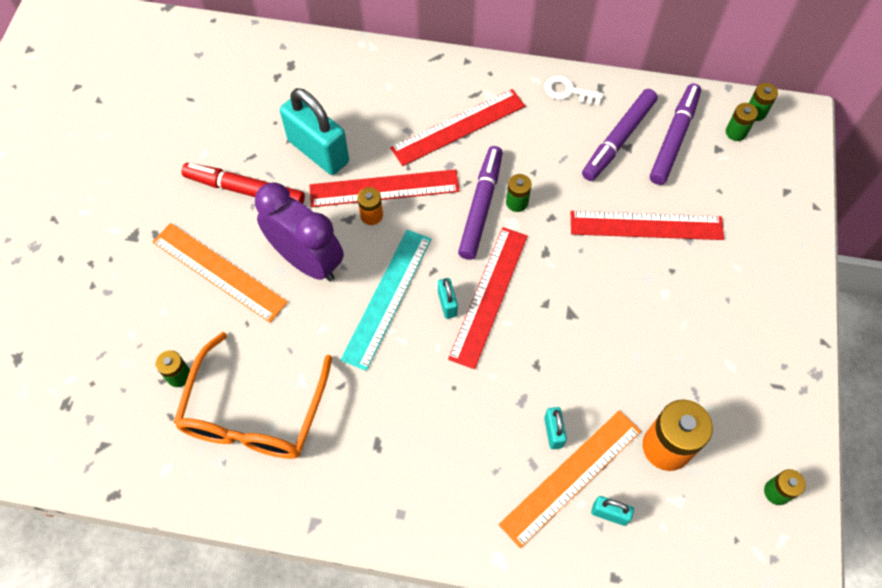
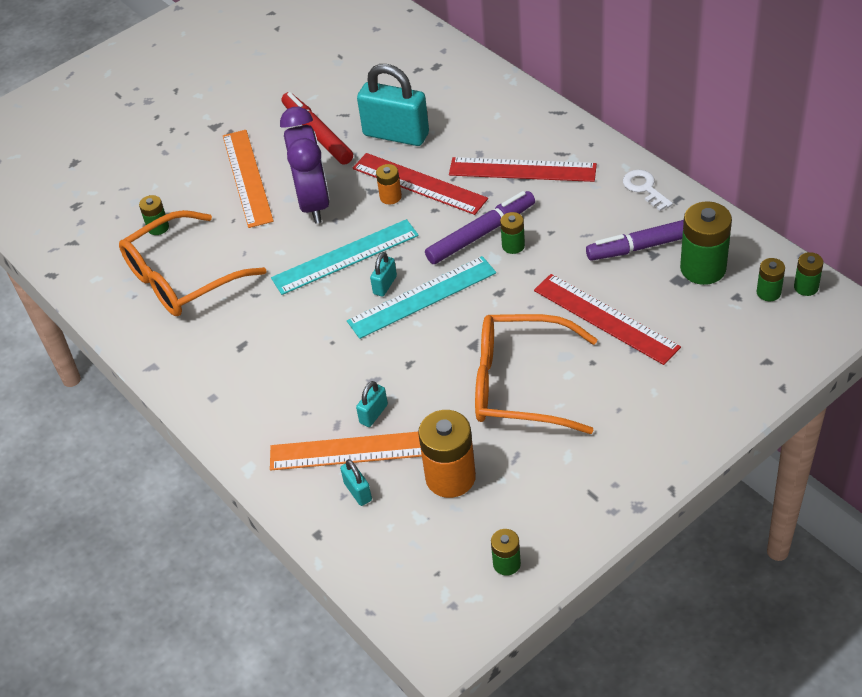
camera: 45 degrees right, 15 degrees down
turquoise padlock [280,88,349,175] -> turquoise padlock turned 60 degrees counterclockwise [357,64,429,146]
red ruler [448,227,528,369] -> turquoise ruler [347,256,496,339]
purple marker [650,83,701,185] -> green battery [680,201,732,285]
none -> orange glasses [475,314,597,434]

